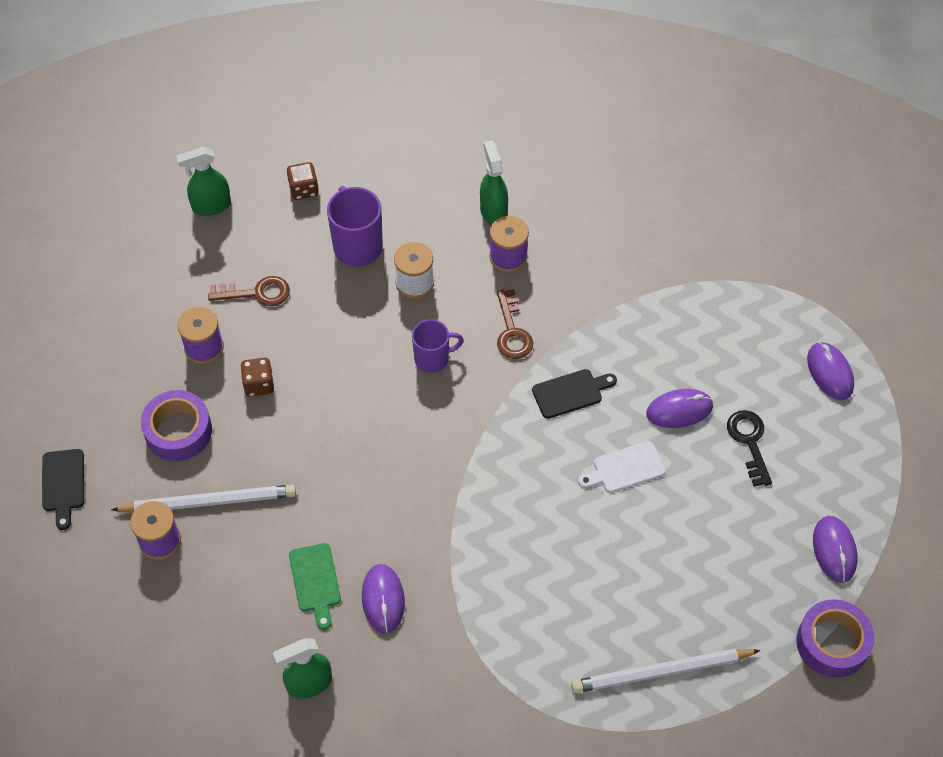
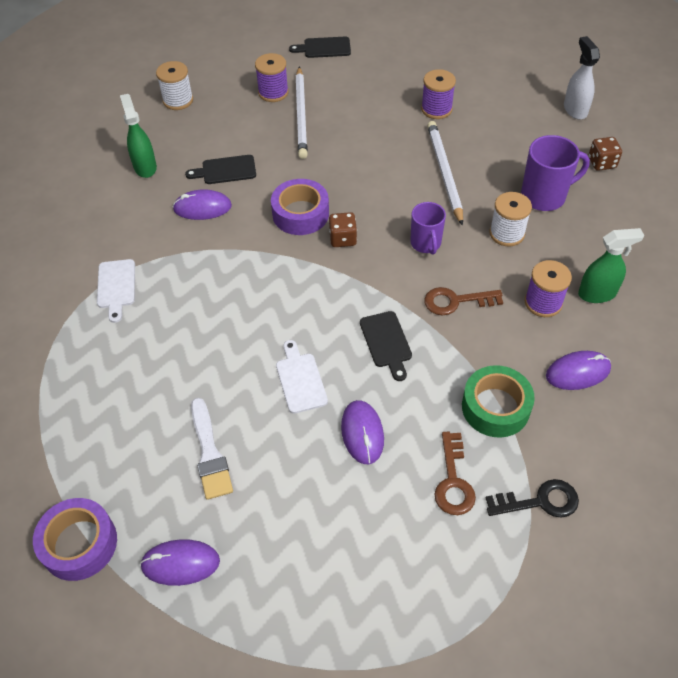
camera: 95 degrees right, 5 degrees down
purple tape [141,390,212,461] -> purple tape moved to [271,179,329,235]
green spray bottle [176,147,231,216] -> white spray bottle [564,36,600,120]
brown key [208,276,290,306] -> brown key moved to [435,432,476,515]
brown dice [240,357,274,397] -> brown dice moved to [329,212,357,247]
green cutting board [289,543,341,630] -> black cutting board [185,155,256,184]
white pencil [571,649,761,693] -> white pencil moved to [427,121,463,226]
black key [727,410,772,487] -> black key moved to [486,479,579,518]
purple mouse [807,342,854,400] -> purple mouse moved to [546,351,611,390]
none -> white cutting board [97,259,135,323]
none -> white spool [156,61,193,110]
none -> white brush [191,398,233,500]
none -> green tape [462,365,535,438]

